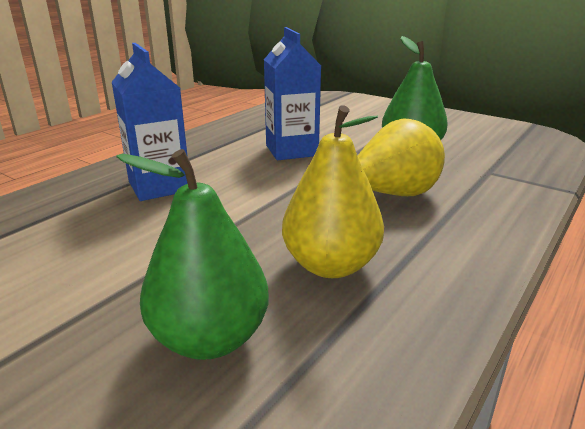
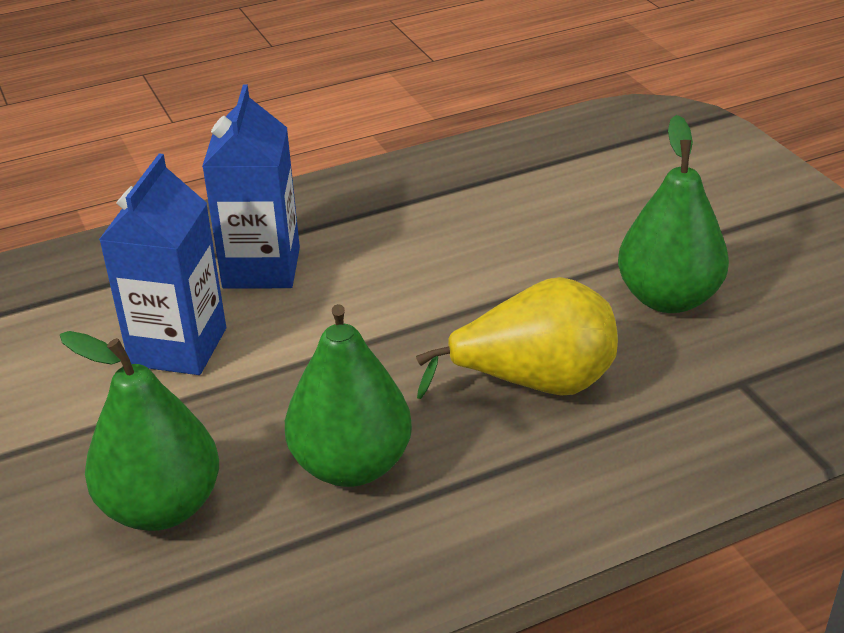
camera: 30 degrees right, 10 degrees up
blue carton [264,27,321,160] -> blue carton moved to [99,154,226,375]
yellow pear [282,105,384,278] -> green pear [285,304,412,487]

